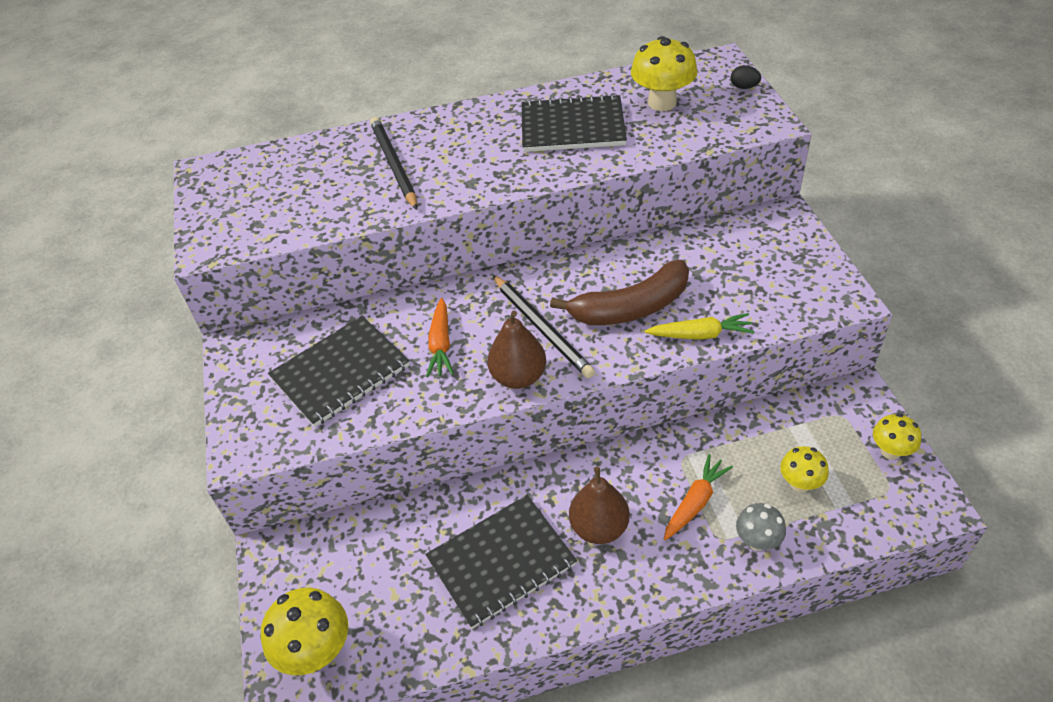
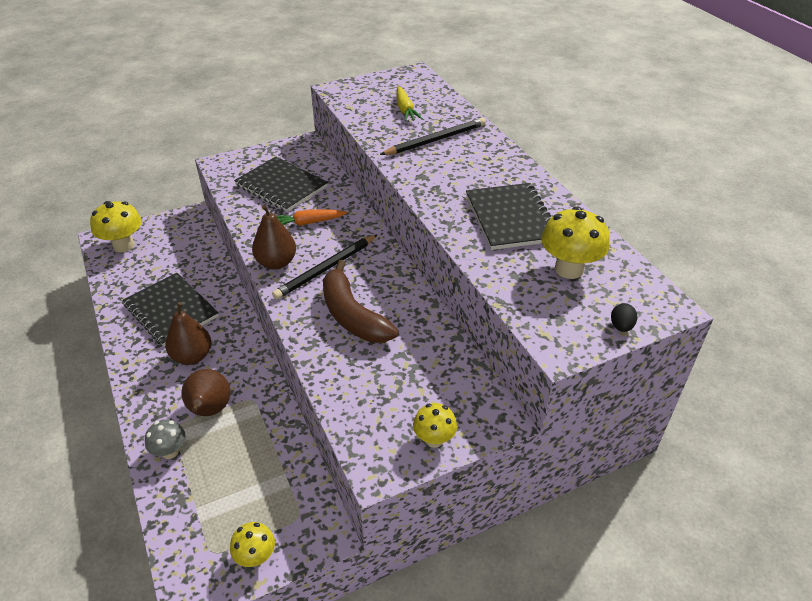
camera: 75 degrees right, 5 degrees down
yellow carrot [645,313,755,340] -> yellow carrot moved to [396,86,423,122]
orange carrot [664,454,733,540] -> brown pear [182,369,230,416]
yellow mushroom [780,446,829,492] -> yellow mushroom moved to [413,403,457,448]

